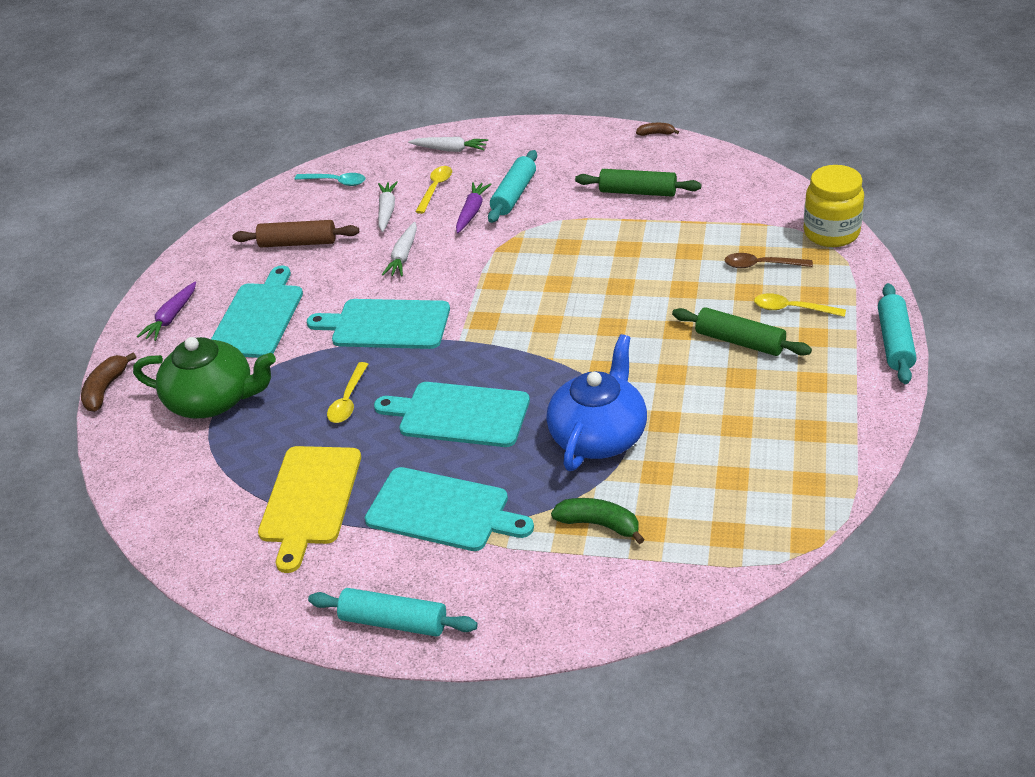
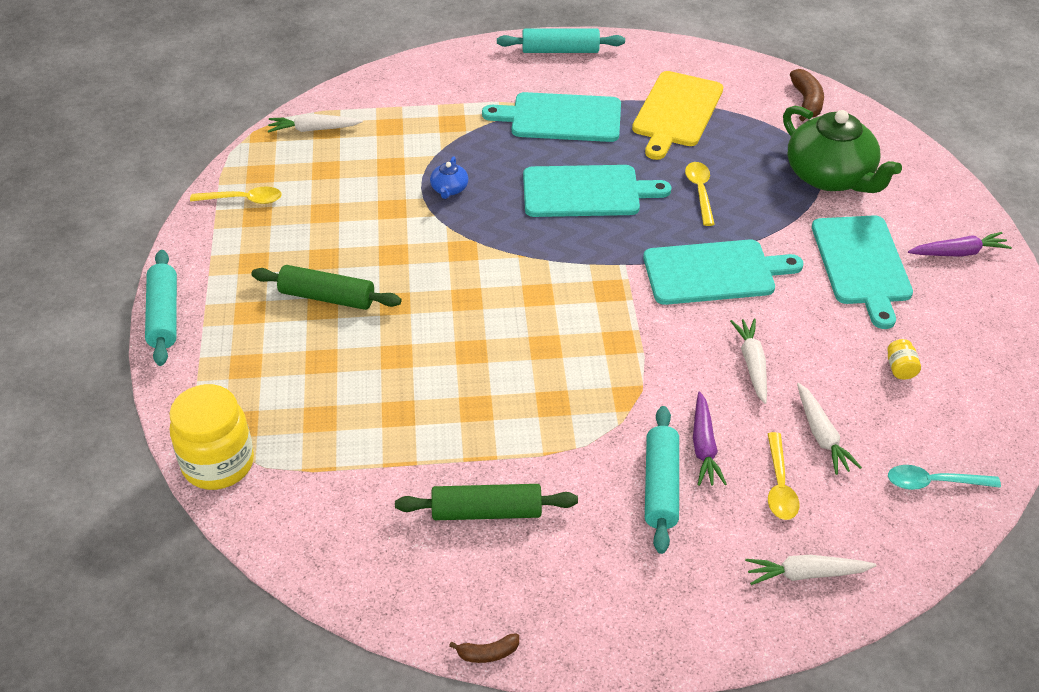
camera: 160 degrees right, 5 degrees up
brown banana [81,352,136,412] -> brown banana moved to [790,69,824,121]
green teapot [133,337,276,418] -> green teapot turned 120 degrees counterclockwise [783,106,902,193]
purple carrot [137,282,196,341] -> purple carrot turned 75 degrees clockwise [908,232,1012,257]
brown rolling pin [232,220,359,247] -> yellow jar [887,339,921,380]
yellow cutting board [258,446,361,573] -> yellow cutting board turned 150 degrees counterclockwise [632,71,723,160]
blue teapot [546,334,647,471] -> blue teapot [430,156,468,199], size x0.42
green banana [551,498,644,544] -> none
brown spoon [725,253,813,268] -> none
yellow spoon [754,293,846,317] -> yellow spoon moved to [190,186,282,204]
none -> white carrot [268,114,363,133]

